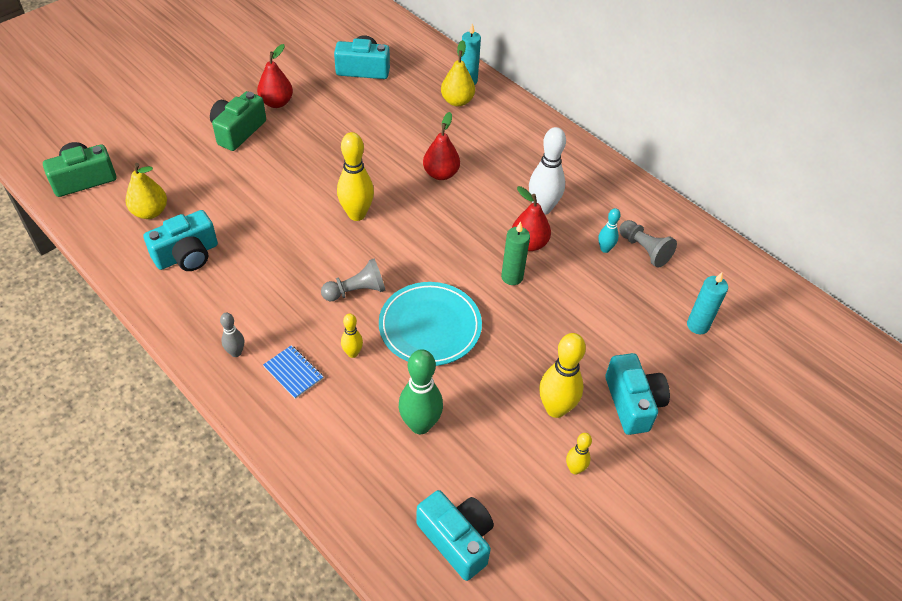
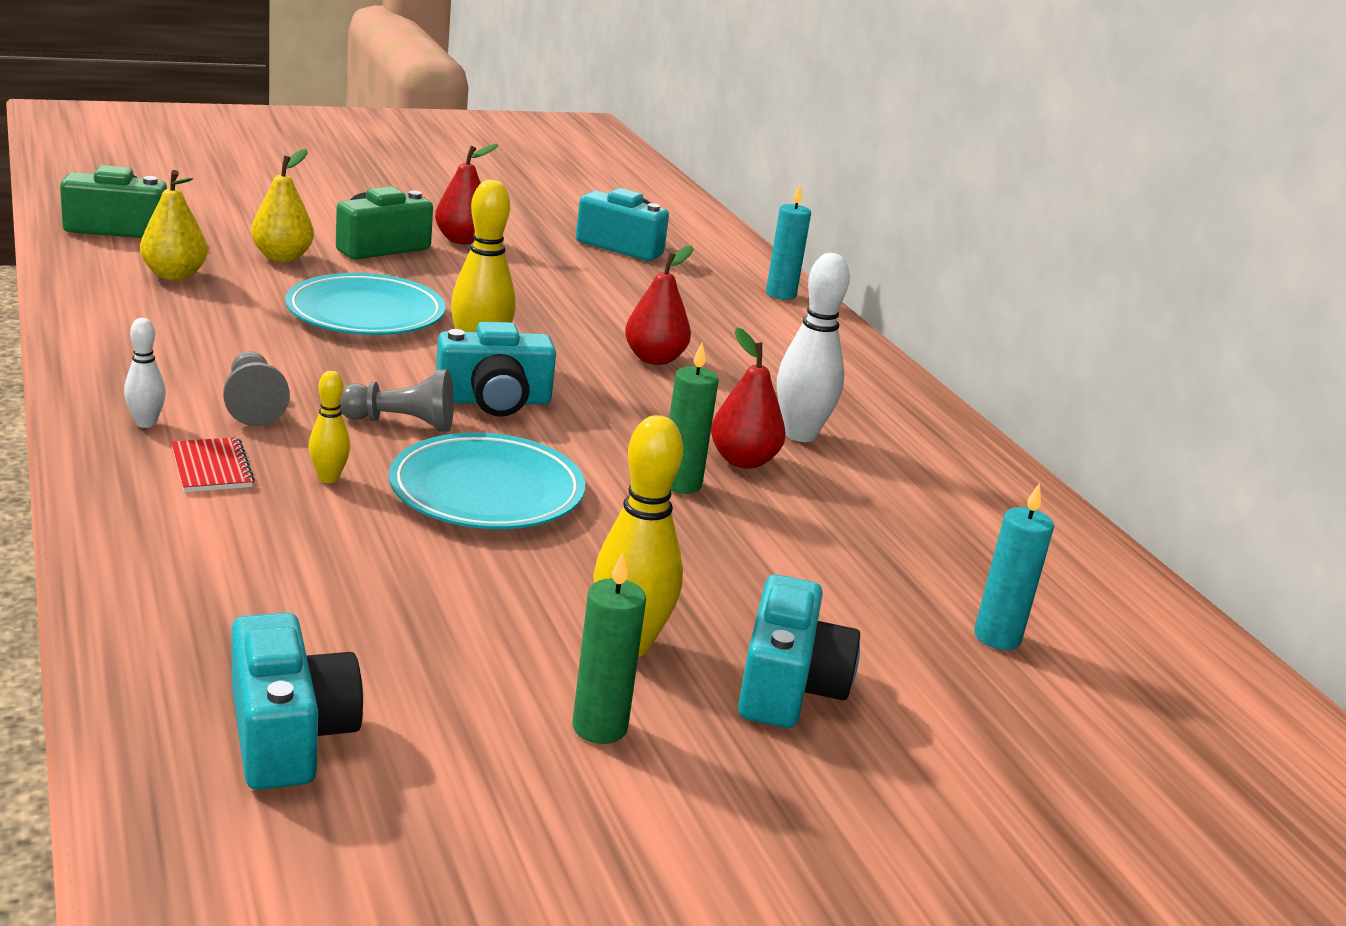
camera: 20 degrees right, 25 degrees down
turquoise camera [143,210,218,271] -> turquoise camera moved to [436,322,556,417]
grey bowling pin [220,313,244,357] -> white bowling pin [124,318,166,428]
blue notebook [263,345,323,399] -> red notebook [171,437,255,492]
green bowling pin [399,349,443,434] -> none
yellow pear [441,40,475,106] -> yellow pear moved to [251,149,314,262]
yellow bowling pin [566,433,592,475] -> green candle [573,552,646,744]
turquoise bowling pin [598,208,621,253] -> none
grey pawn [619,220,677,268] -> grey pawn moved to [223,351,290,426]
none -> turquoise plate [285,273,446,335]

